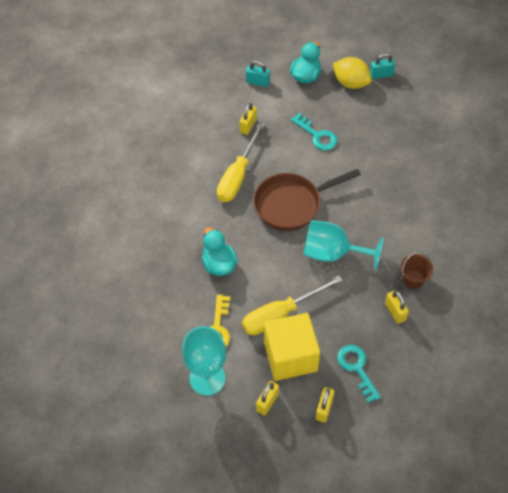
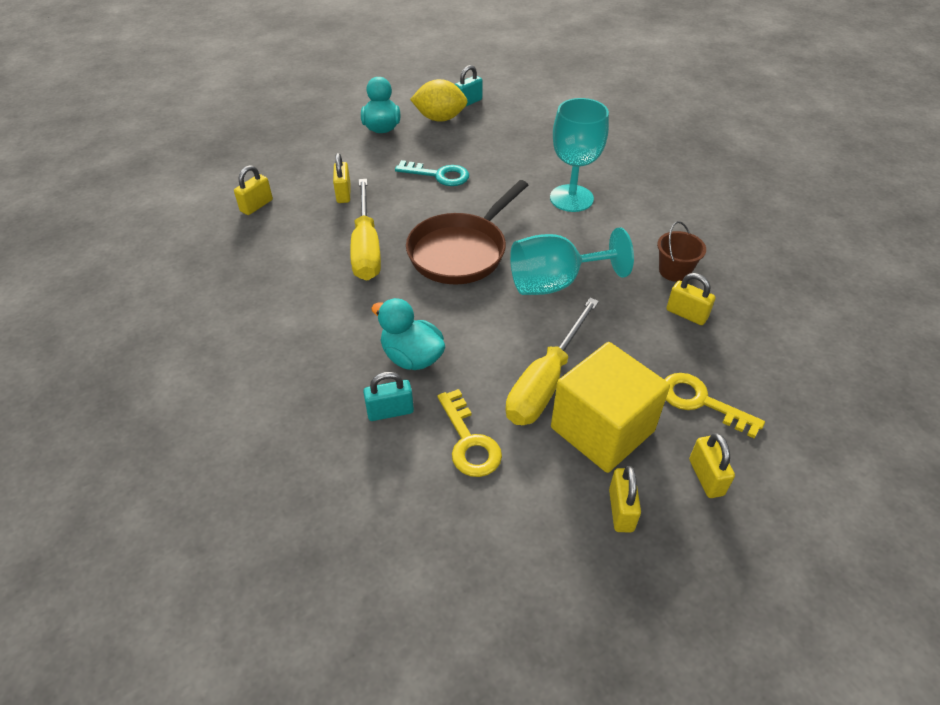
camera: 30 degrees left, 10 degrees down
turquoise goblet [182,326,226,396] -> turquoise goblet moved to [550,98,609,212]
turquoise padlock [246,61,270,87] -> turquoise padlock moved to [363,372,414,421]
turquoise key [337,345,381,403] -> yellow key [664,373,765,439]
none -> yellow padlock [234,165,273,215]

